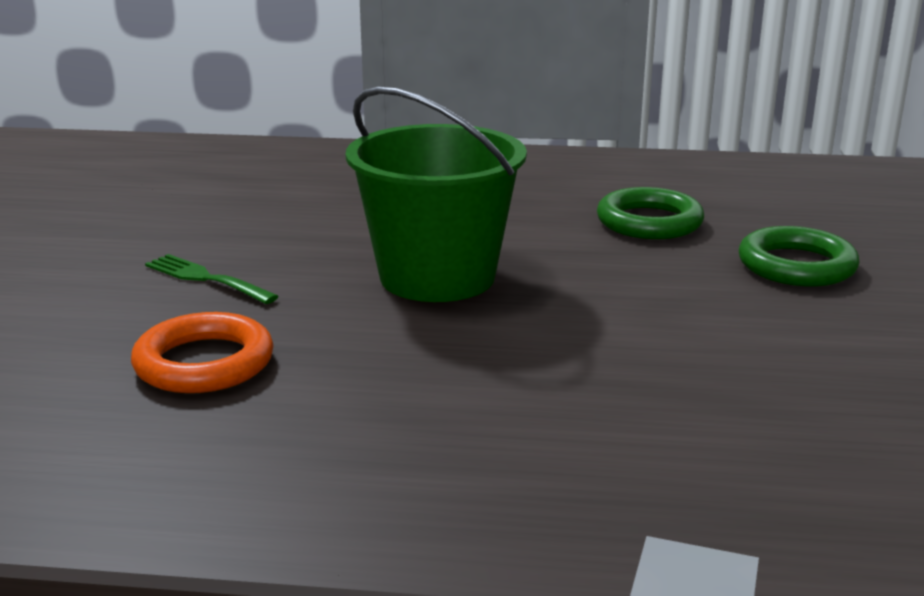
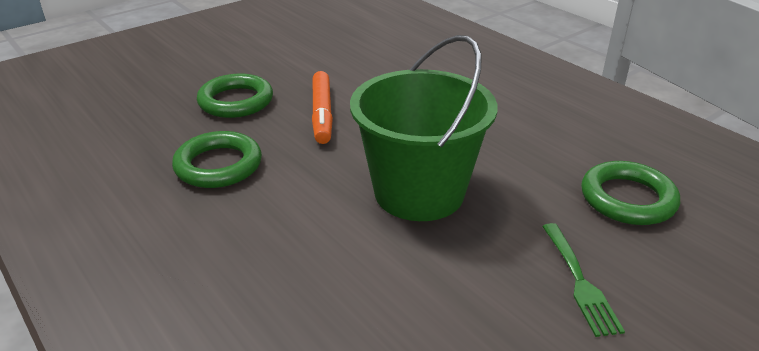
camera: 135 degrees left, 10 degrees up
orange ring [131,312,274,393] -> green ring [581,161,680,225]
none -> orange marker [312,71,333,144]

